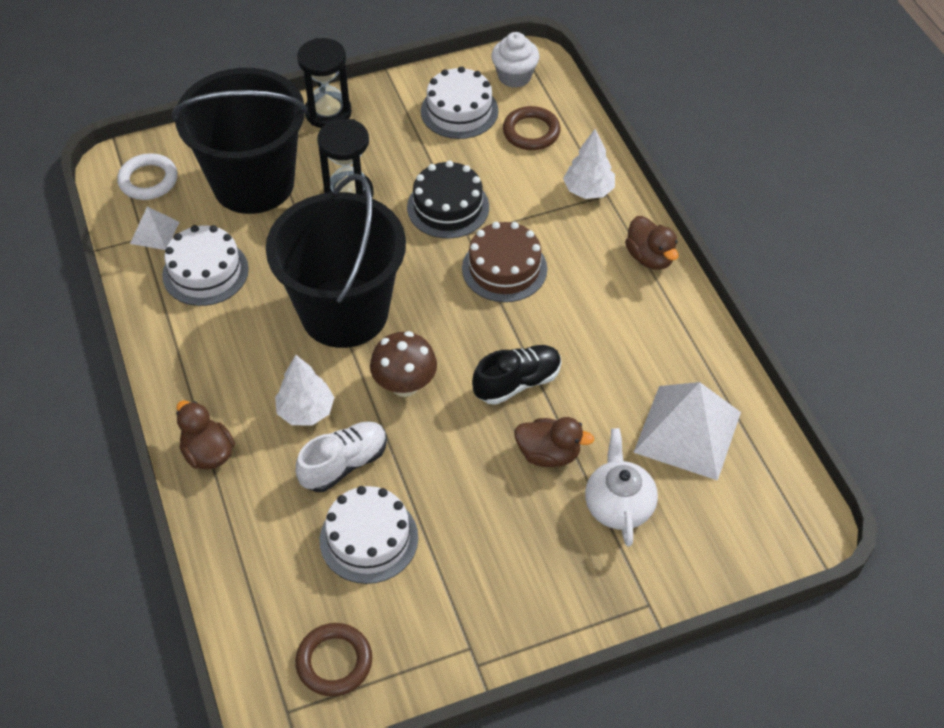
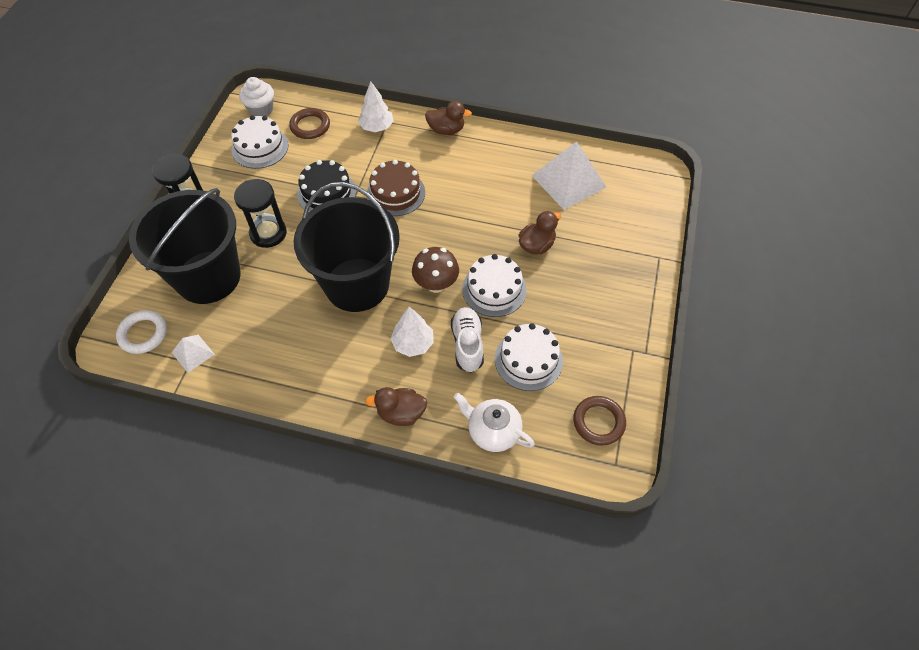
camera: 55 degrees left, 5 degrees up
white cake [162,225,249,306] -> white cake moved to [462,254,526,317]
black shoe [472,345,562,405] -> none
white teapot [585,428,658,547] -> white teapot moved to [454,393,535,452]

